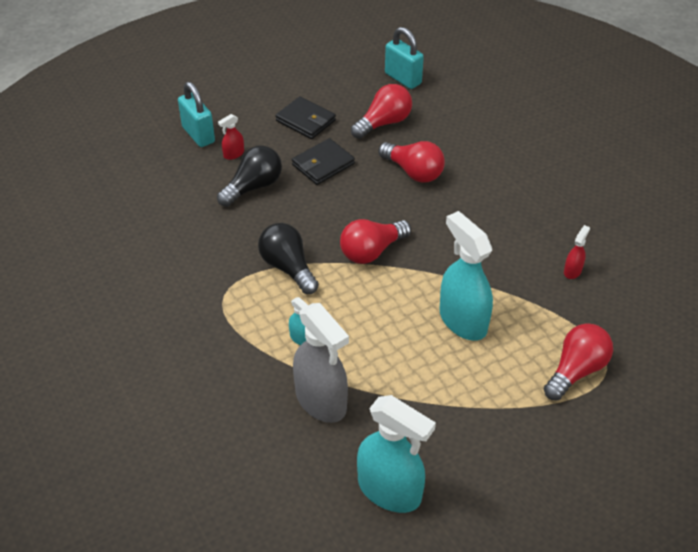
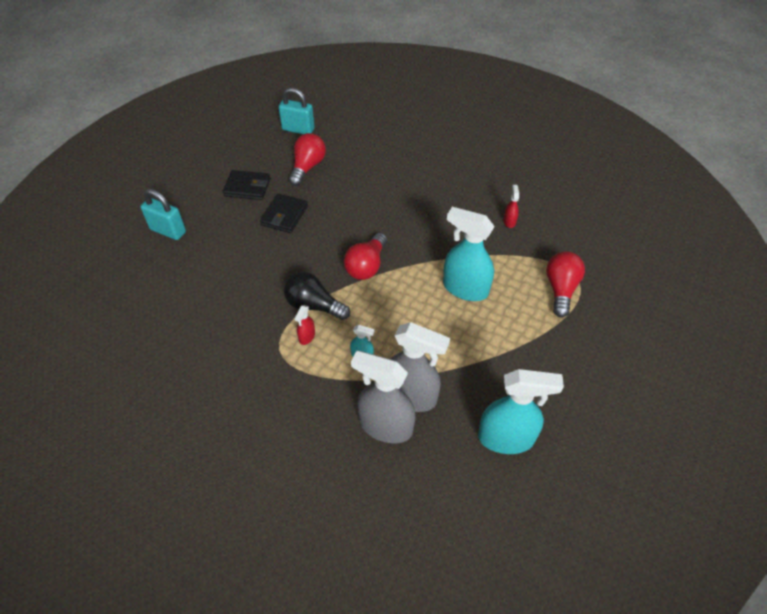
camera: 30 degrees left, 5 degrees up
black light bulb [217,145,282,207] -> none
red spray bottle [218,114,244,160] -> red spray bottle moved to [294,305,315,345]
red light bulb [379,141,445,183] -> none
none -> grey spray bottle [351,351,416,443]

